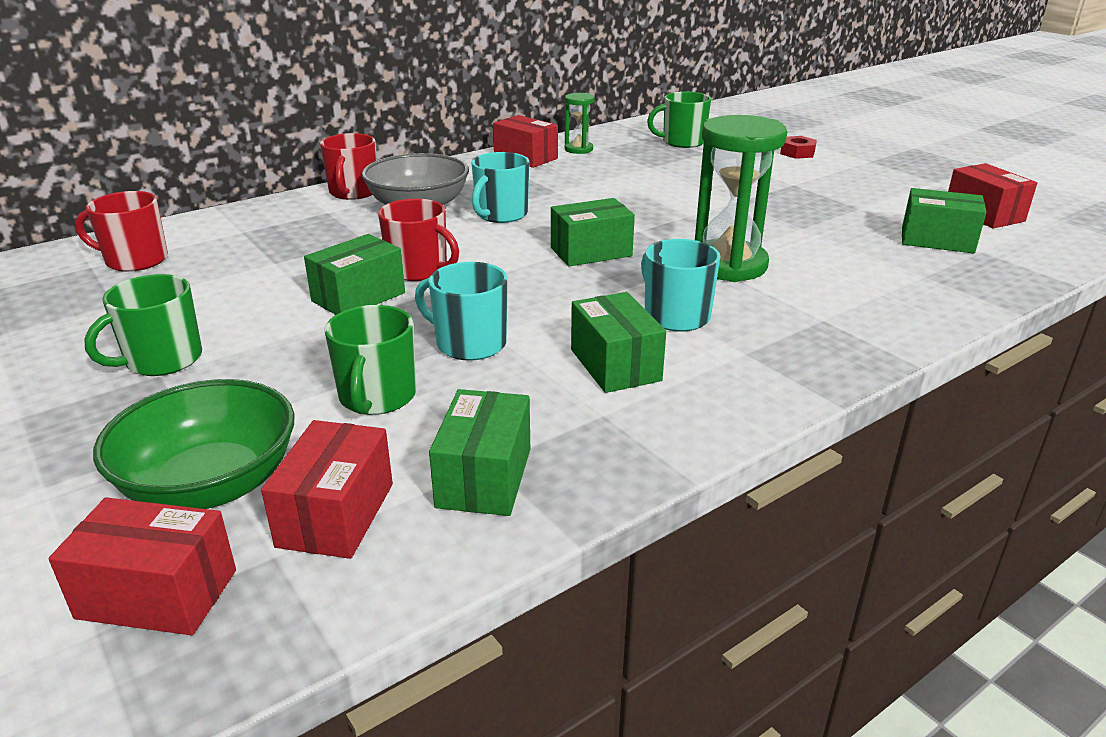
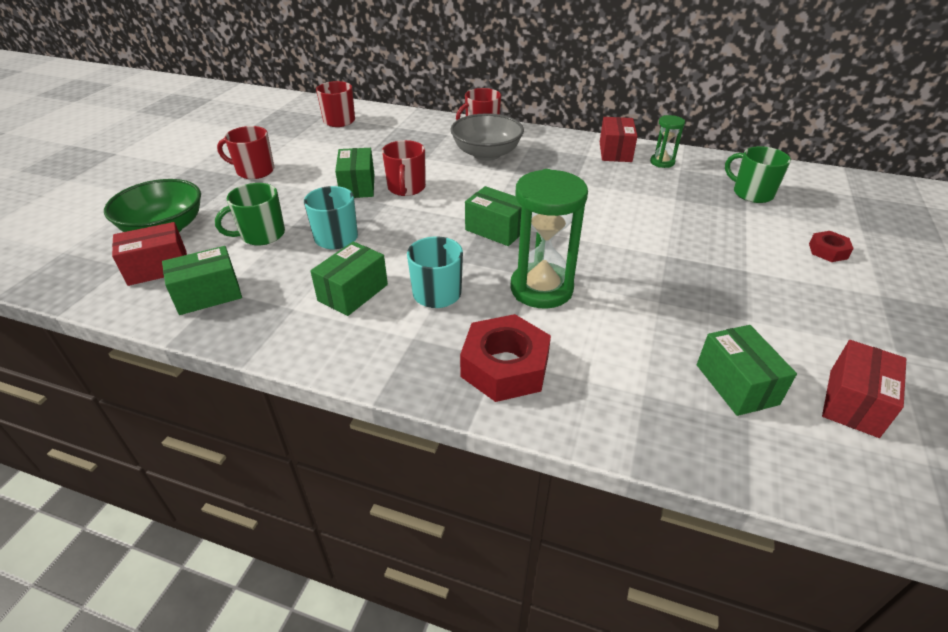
camera: 55 degrees right, 10 degrees up
red box [48,497,236,635] -> none
green mug [84,274,202,376] -> red mug [217,126,274,179]
green box [304,234,405,315] -> green box turned 75 degrees clockwise [335,148,374,198]
turquoise mug [472,152,529,223] -> none
none -> red nut [460,314,551,402]

